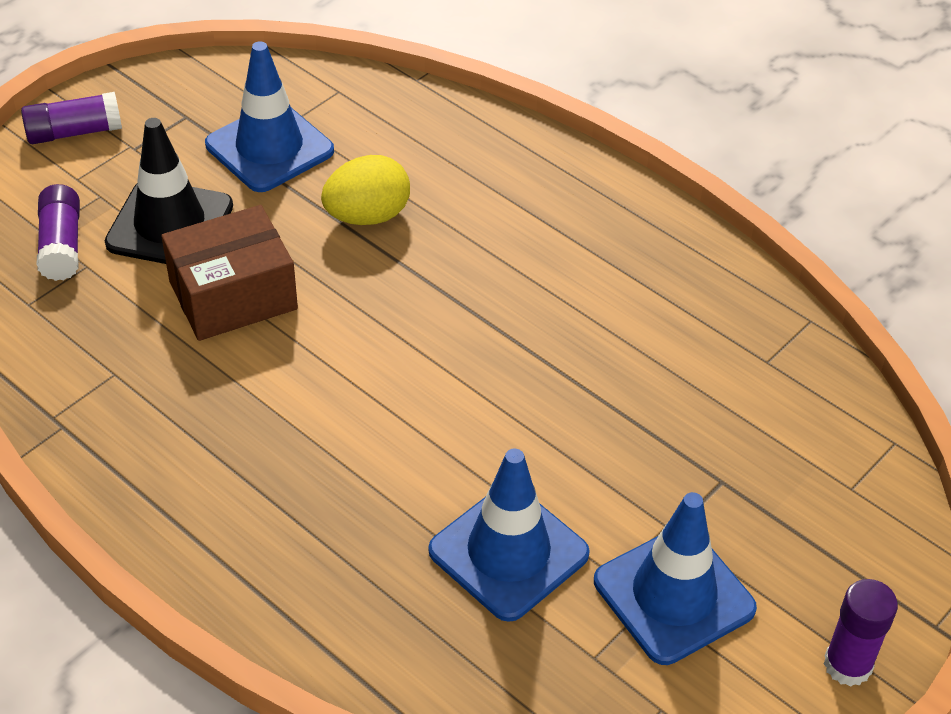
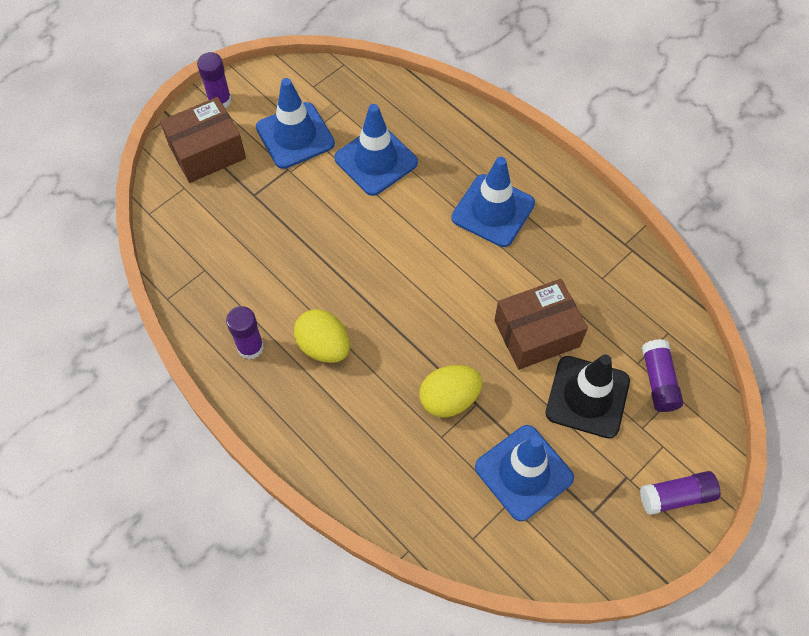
camera: 175 degrees left, 15 degrees up
none -> brown box [160,97,246,183]
none -> purple glue stick [226,306,264,360]
none -> yellow egg [294,309,350,363]
none -> blue traffic cone [452,157,535,247]

